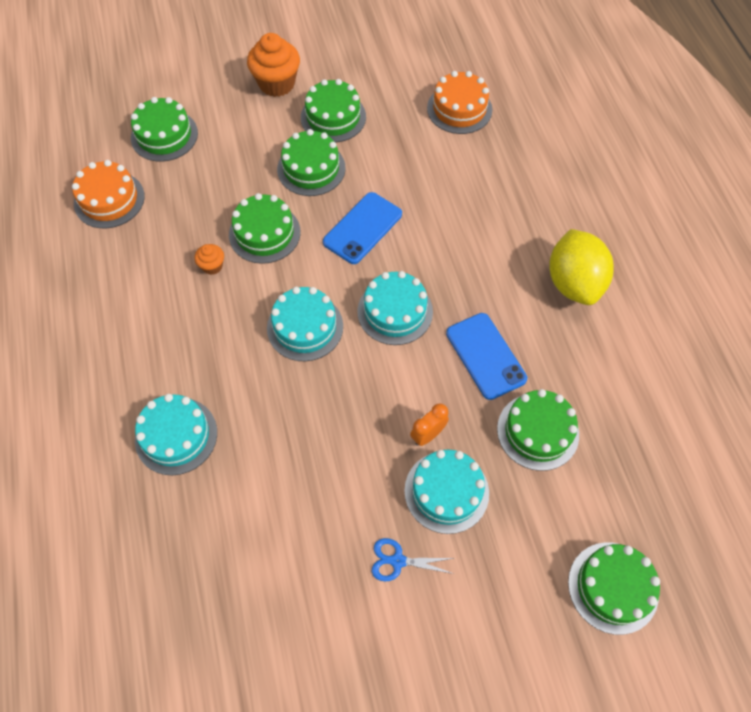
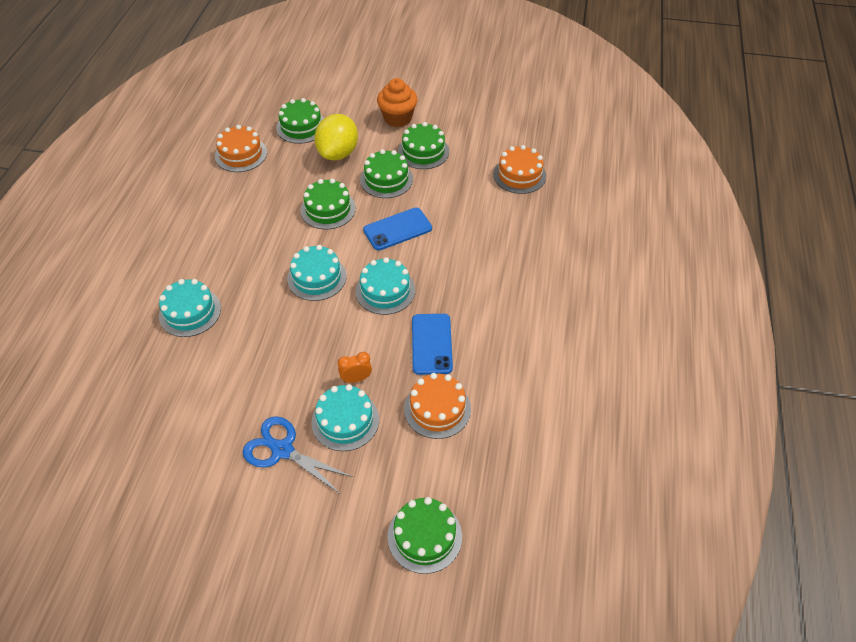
camera: 25 degrees right, 10 degrees down
orange cupcake [194,244,224,275] -> none
blue scissors [371,538,454,581] -> blue scissors [243,416,353,493], size x1.73
green cake [497,389,579,471] -> orange cake [404,373,471,439]
yellow lemon [549,229,614,305] -> yellow lemon moved to [314,114,358,160]

